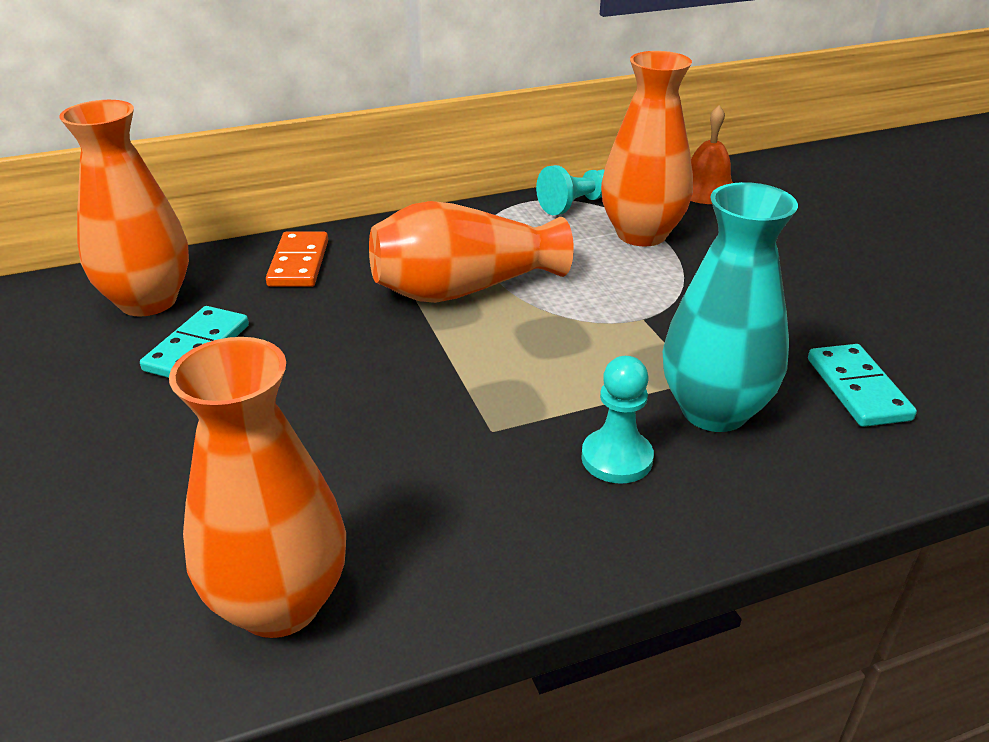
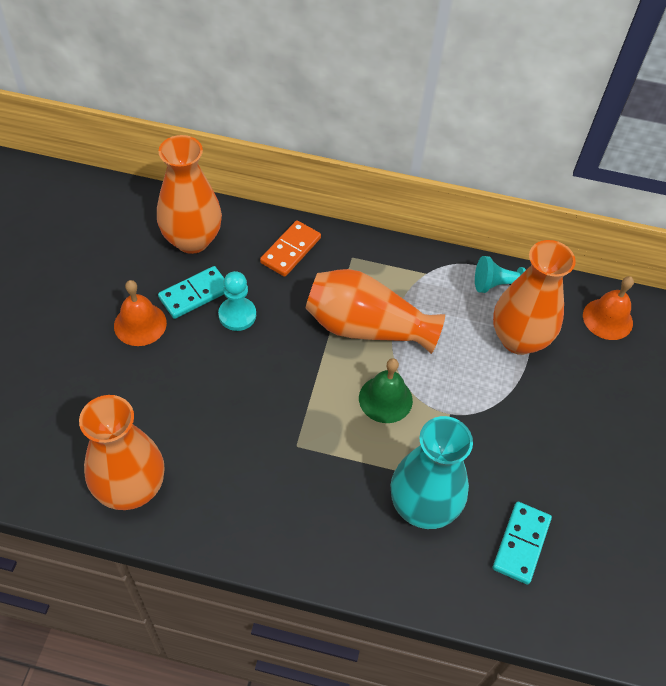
camera: 30 degrees right, 20 degrees up
turquoise pawn [581,356,654,484] -> turquoise pawn moved to [218,271,256,331]
none -> orange bell [114,280,167,346]
none -> green bell [359,358,413,423]

